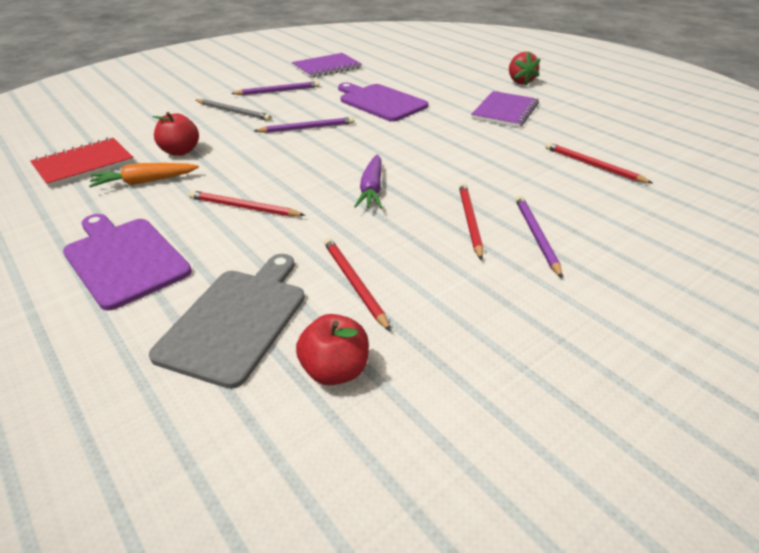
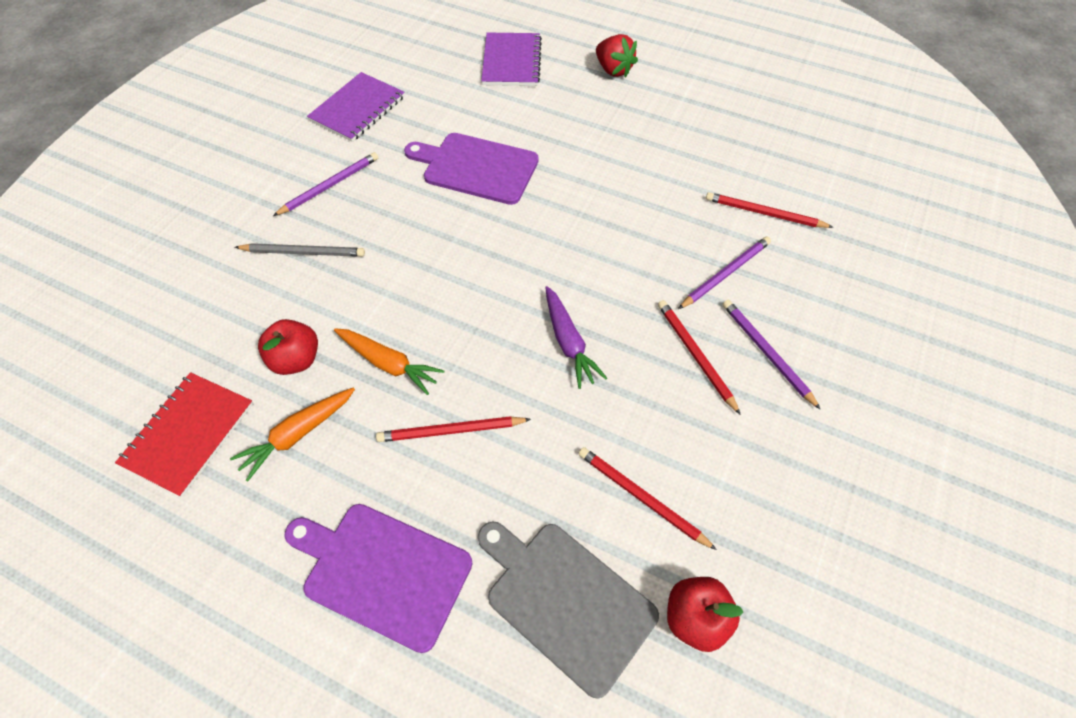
camera: 25 degrees left, 20 degrees up
grey cutting board [149,254,305,389] -> grey cutting board turned 45 degrees counterclockwise [478,521,659,699]
purple pencil [254,117,354,133] -> purple pencil moved to [678,236,771,309]
purple notebook [471,91,539,128] -> purple notebook moved to [481,33,542,86]
none -> orange carrot [334,328,444,395]

